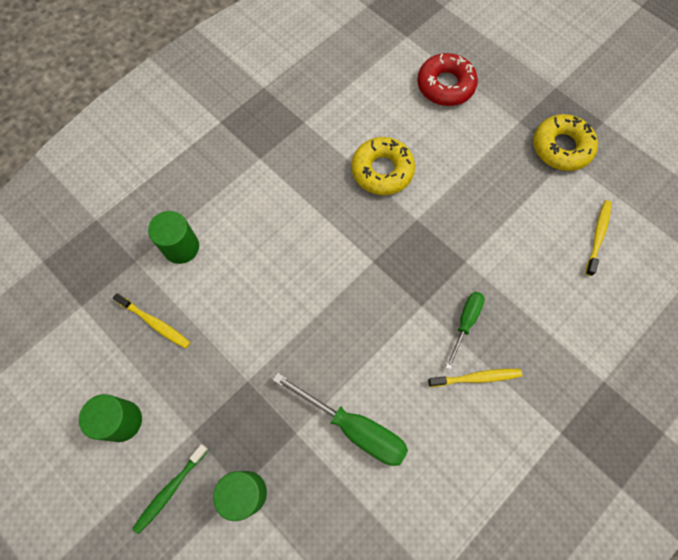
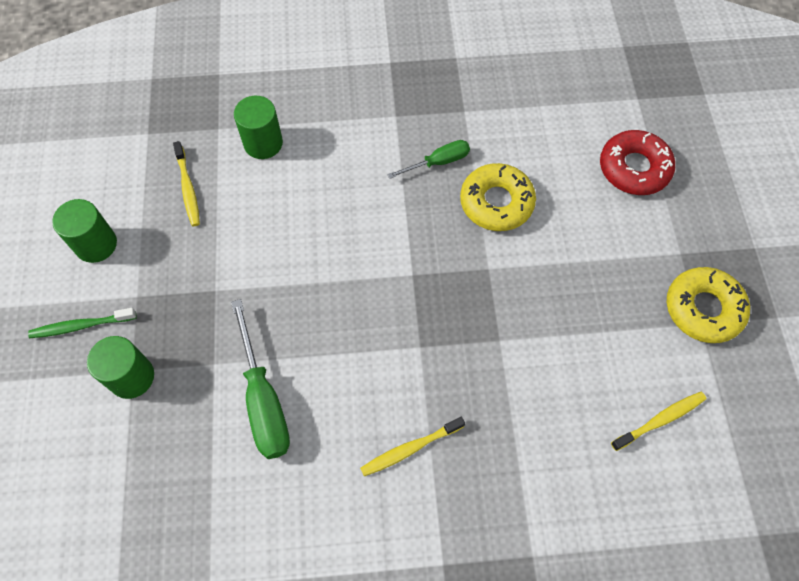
camera: 40 degrees right, 5 degrees down
yellow toothbrush [428,369,522,387] -> yellow toothbrush turned 120 degrees clockwise [360,417,465,476]
green screwdriver [445,292,485,370] -> green screwdriver moved to [387,140,470,179]

